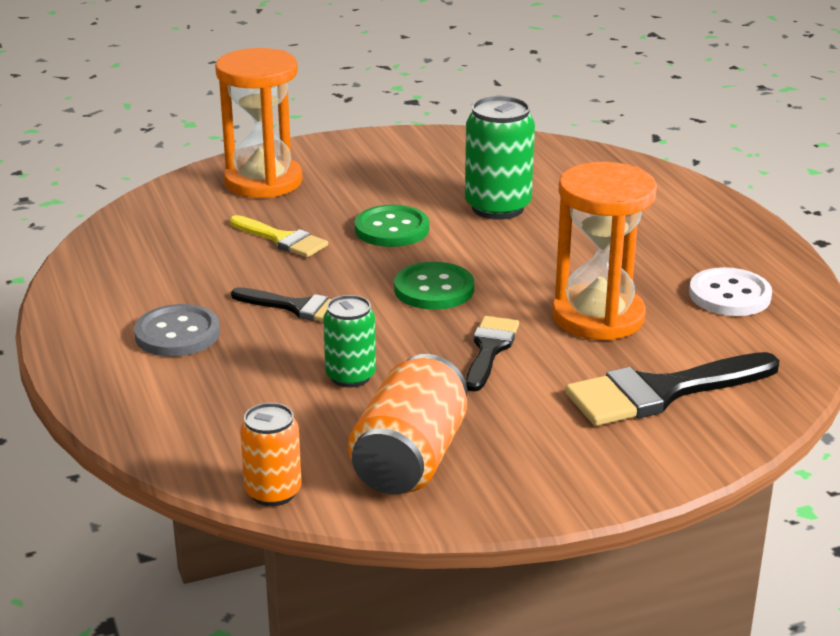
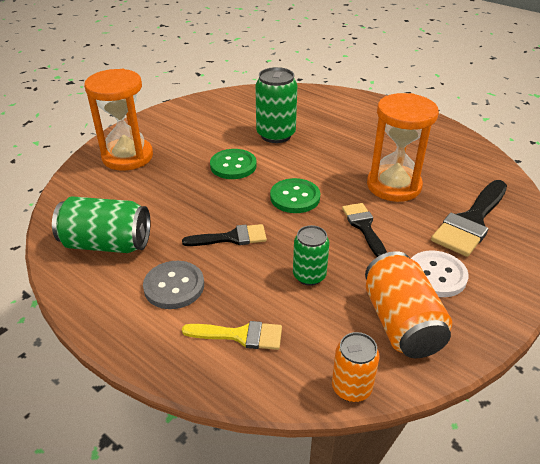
camera: 30 degrees left, 10 degrees up
yellow brush [230,215,328,257] -> yellow brush moved to [182,321,282,350]
white button [689,267,772,316] -> white button moved to [411,250,469,297]
none -> green can [52,196,150,253]

